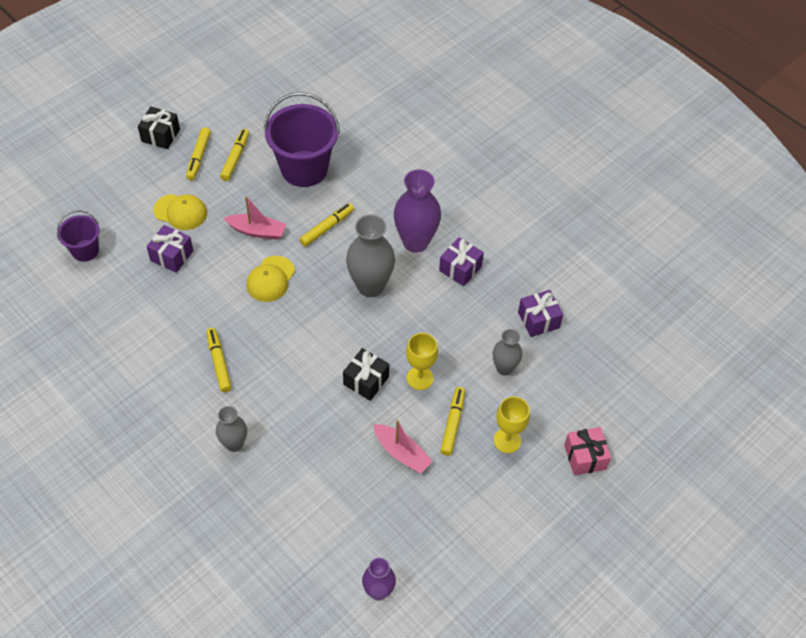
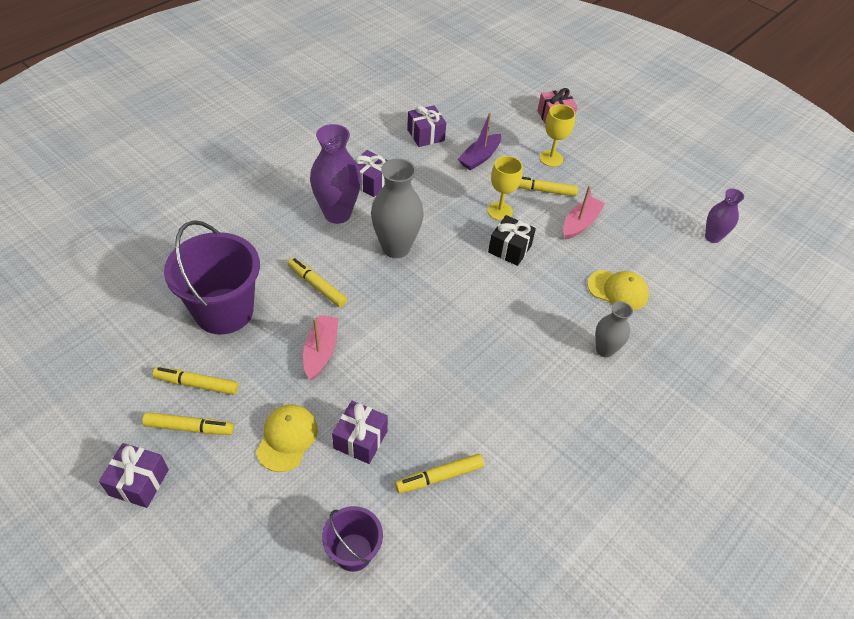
camera: 95 degrees left, 5 degrees down
black gift [138,107,180,149] -> purple gift [99,443,169,508]
yellow marker [207,328,232,392] -> yellow marker moved to [395,454,484,493]
yellow cap [247,256,295,302] -> yellow cap moved to [587,270,649,311]
grey vase [493,329,522,375] -> purple boat [458,113,501,171]

